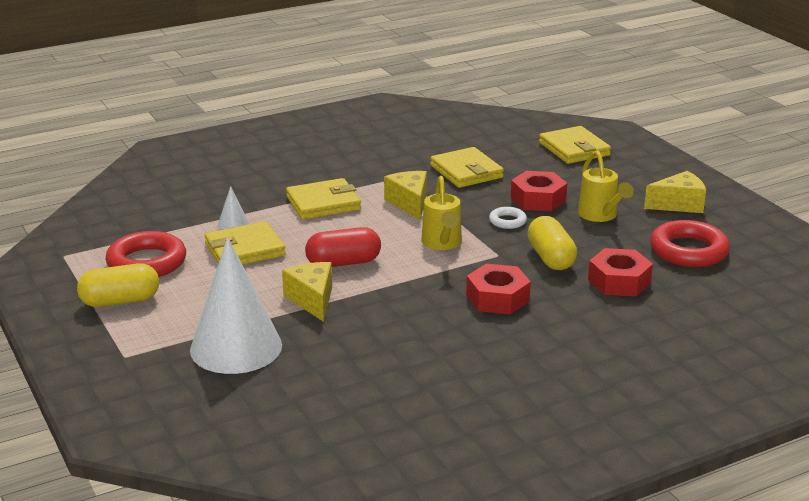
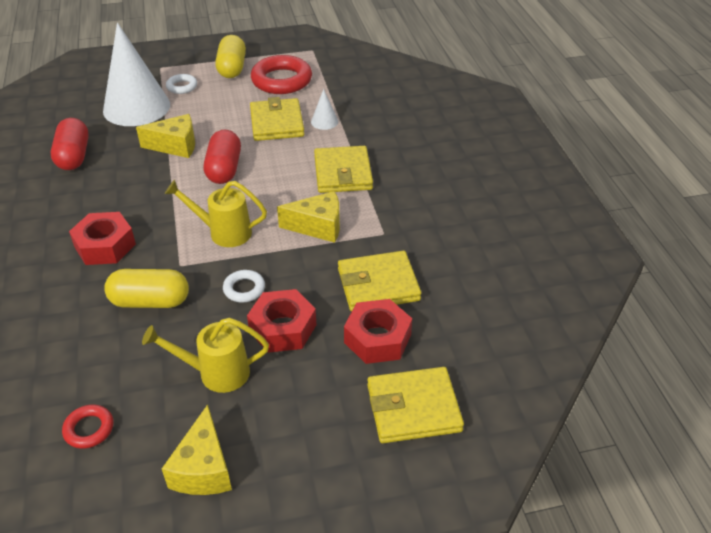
camera: 105 degrees right, 15 degrees up
red nut [588,248,653,296] -> red nut moved to [344,299,412,364]
red ring [650,220,730,267] -> red ring [62,404,113,449], size x0.50
none -> red capsule [51,118,89,170]
none -> white ring [166,74,197,94]

